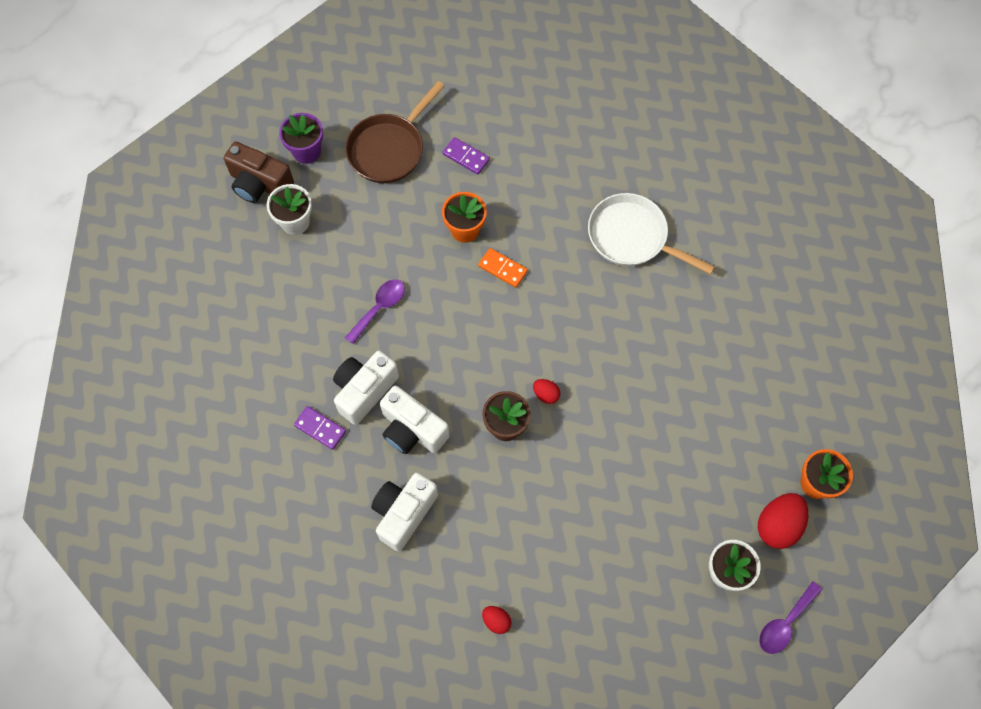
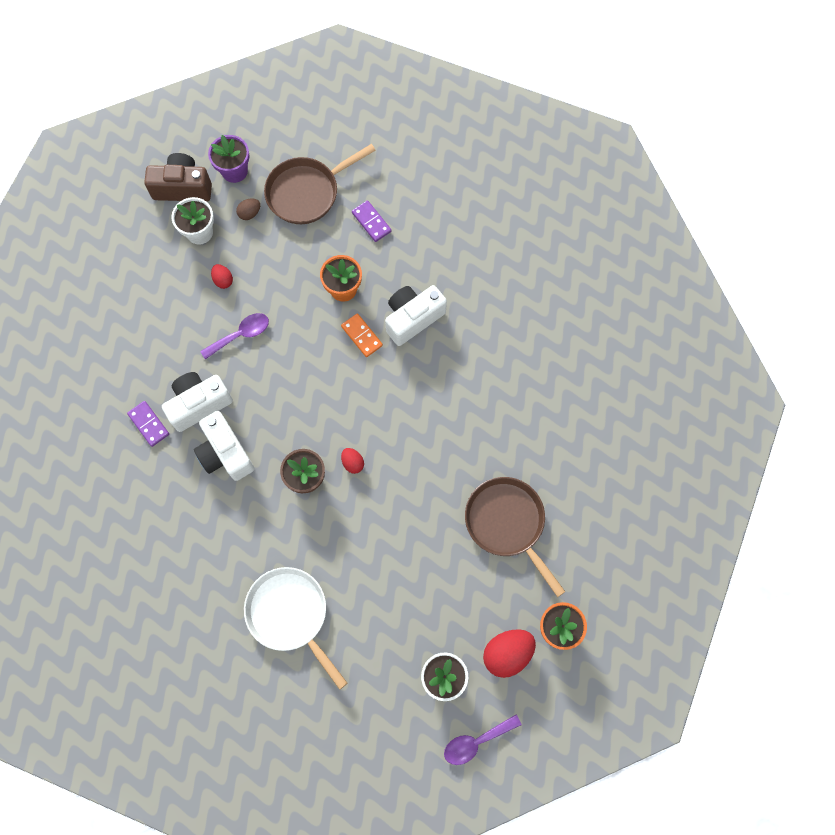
camera: 20 degrees right, 5 degrees up
brown camera [223,141,294,203] -> brown camera turned 135 degrees clockwise [144,153,212,202]
white camera [371,473,438,551] -> white camera moved to [385,285,447,346]
red egg [482,606,511,634] -> red egg moved to [211,264,233,289]
white pan [588,193,715,274] -> white pan moved to [244,567,348,690]
none -> brown egg [236,198,260,220]
none -> brown pan [465,477,565,597]

